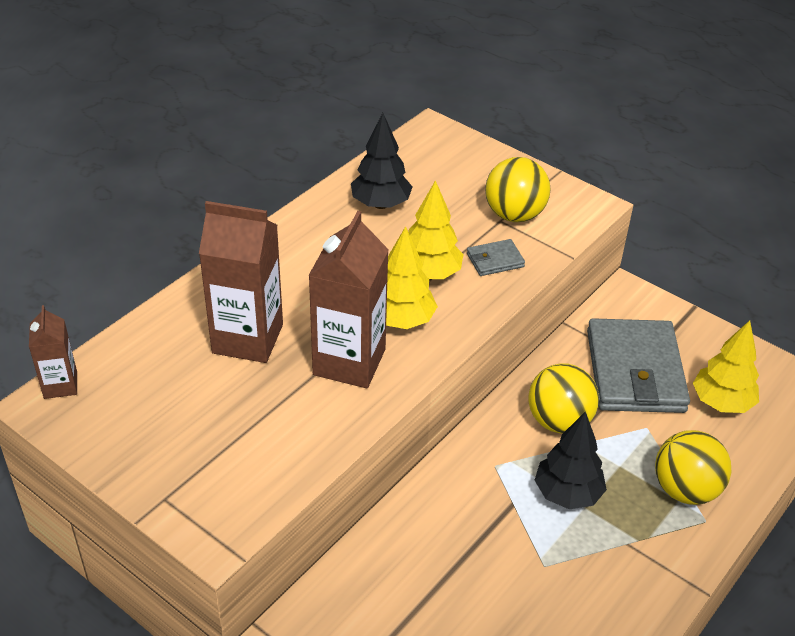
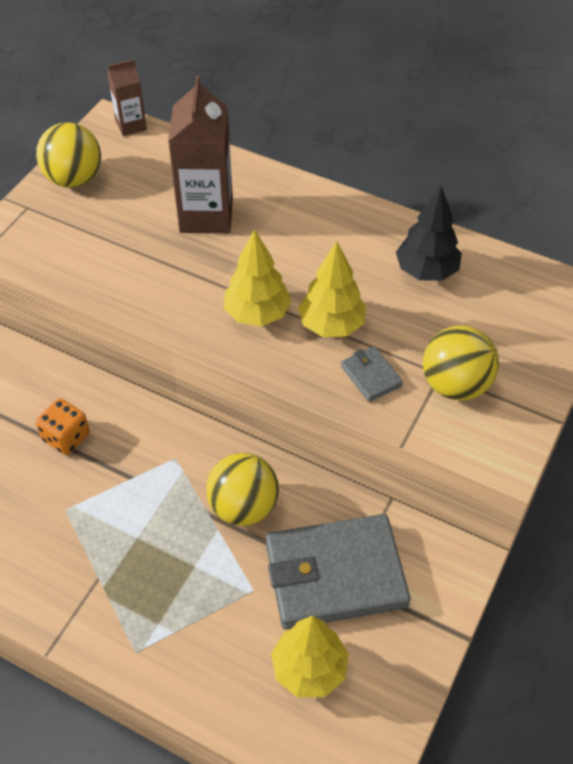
camera: 80 degrees right, 10 degrees up
brown carton [308,211,389,388] -> none
black tree [535,411,607,509] -> none
yellow ball [655,430,731,505] -> yellow ball moved to [36,122,101,188]
none -> orange dice [36,398,90,455]

